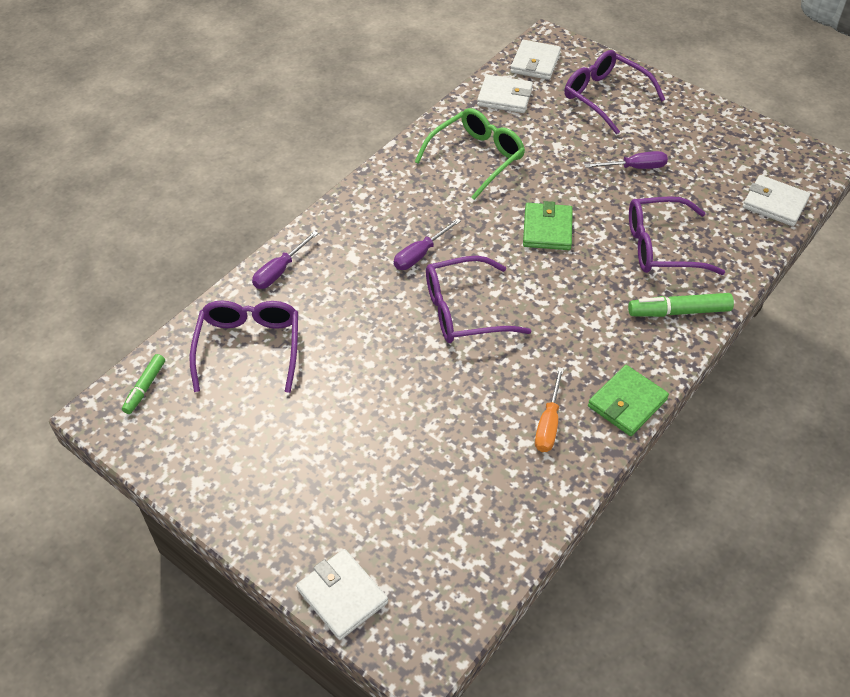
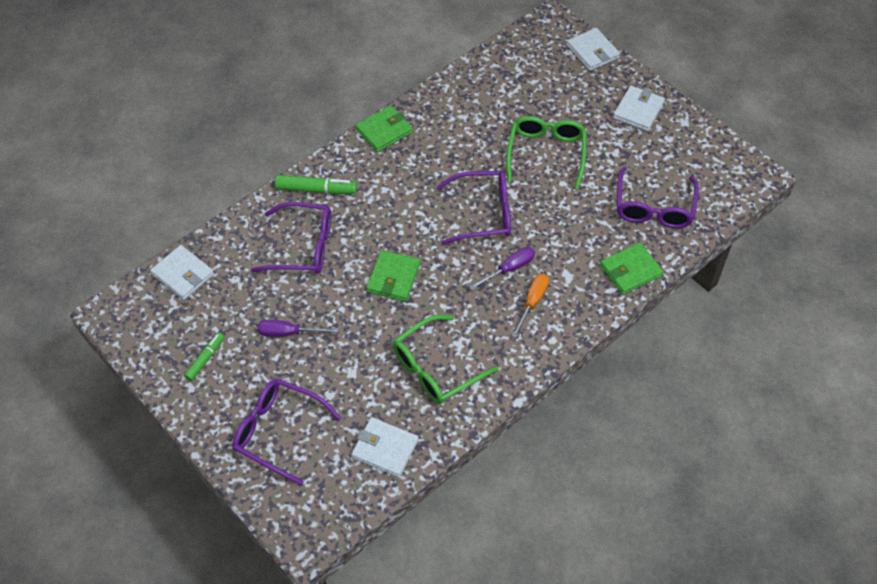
camera: 170 degrees left, 5 degrees up
green marker [122,354,165,414] -> green marker moved to [184,332,224,381]
purple screwdriver [252,231,319,289] -> green wallet [600,242,663,295]
white wallet [510,40,561,80] -> white wallet moved to [613,86,665,131]
orange screwdriver [535,367,564,452] -> orange screwdriver moved to [512,274,549,338]
purple glasses [564,50,665,134] -> purple glasses turned 150 degrees clockwise [232,379,342,485]
none -> green glasses [506,116,587,189]

